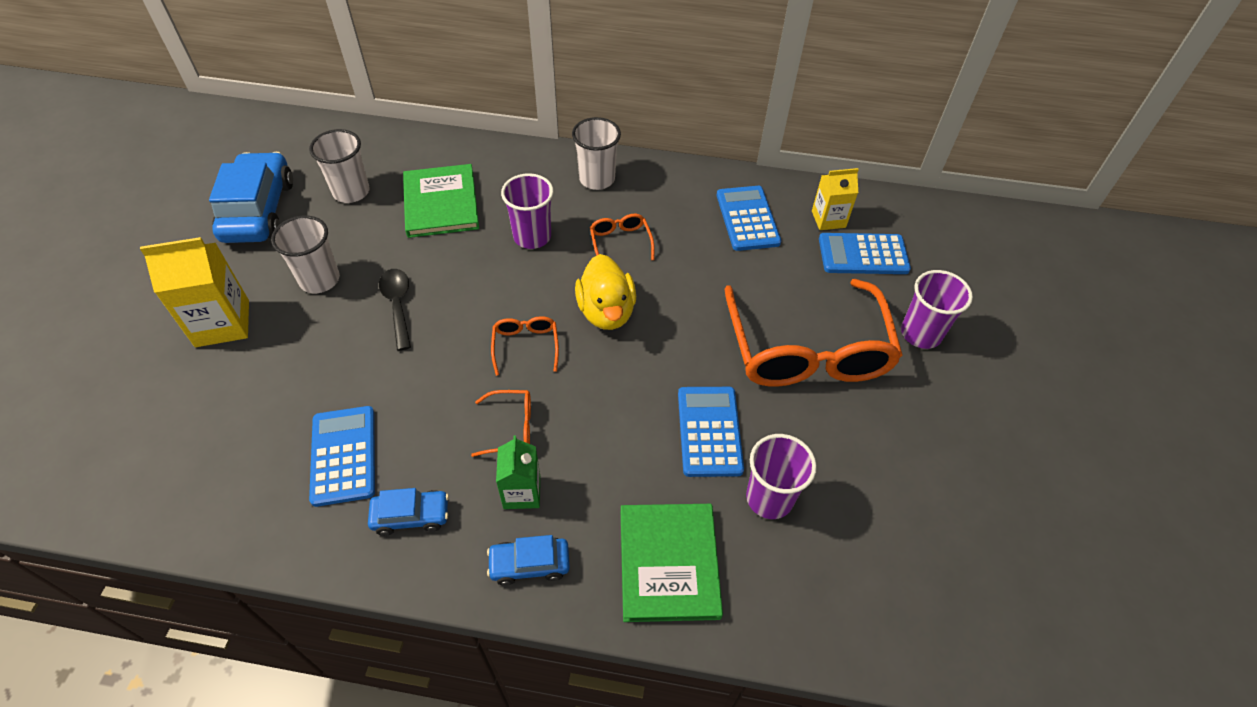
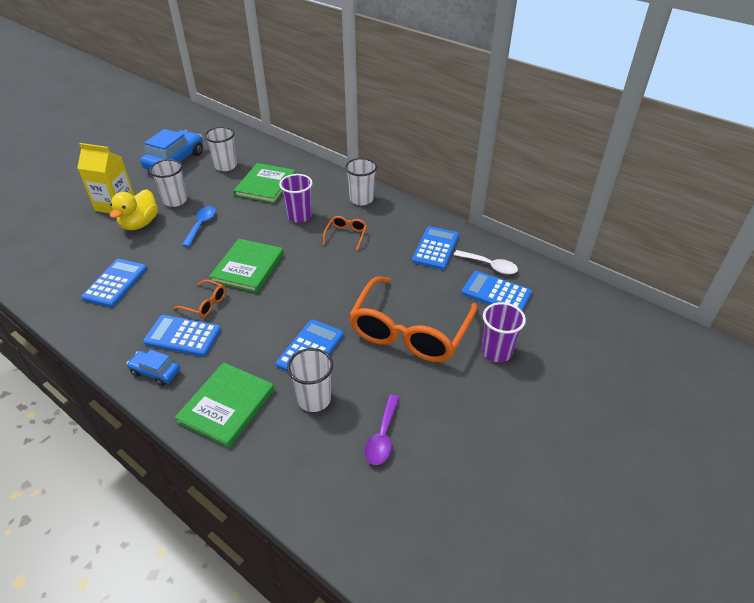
camera: 30 degrees right, 10 degrees down
blue car [368,488,449,536] -> none
black spoon [379,269,411,351] -> blue spoon [182,206,216,247]
orange glasses [491,316,559,376] -> green book [209,239,284,293]
green carton [496,435,540,509] -> blue calculator [143,315,221,356]
yellow duck [575,254,636,330] -> yellow duck moved to [110,189,158,230]
purple cup [746,434,817,519] -> white cup [287,348,333,412]
yellow carton [812,168,859,230] -> white spoon [454,250,518,274]
none -> purple spoon [364,394,400,465]

